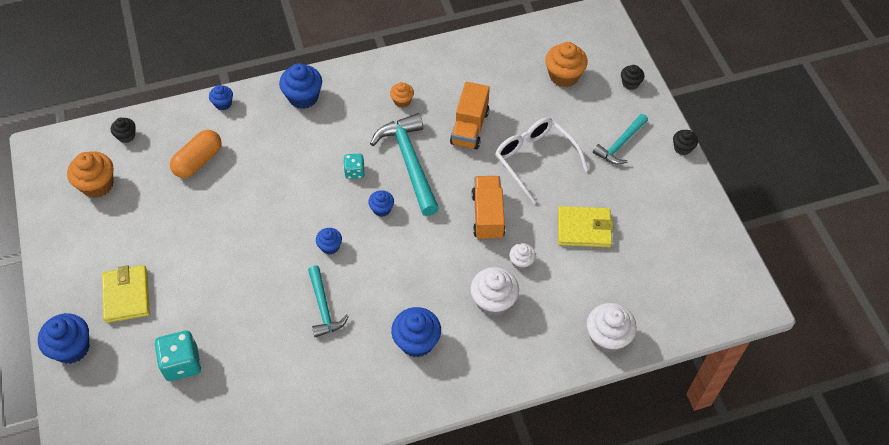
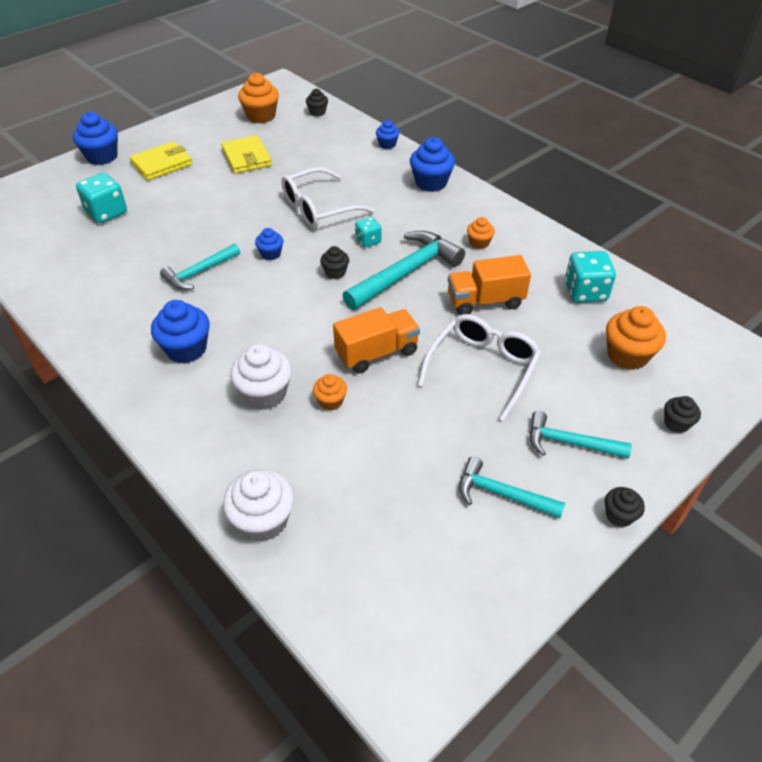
camera: 65 degrees right, 10 degrees down
orange capsule [170,130,221,178] -> none
blue cupcake [368,190,394,217] -> black cupcake [320,246,349,279]
white cupcake [509,243,536,270] -> orange cupcake [313,374,347,410]
yellow wallet [558,206,613,247] -> yellow wallet moved to [221,135,272,174]
none -> white glasses [281,167,375,228]
none -> turquoise hammer [459,456,565,519]
none -> turquoise dice [565,251,616,303]

